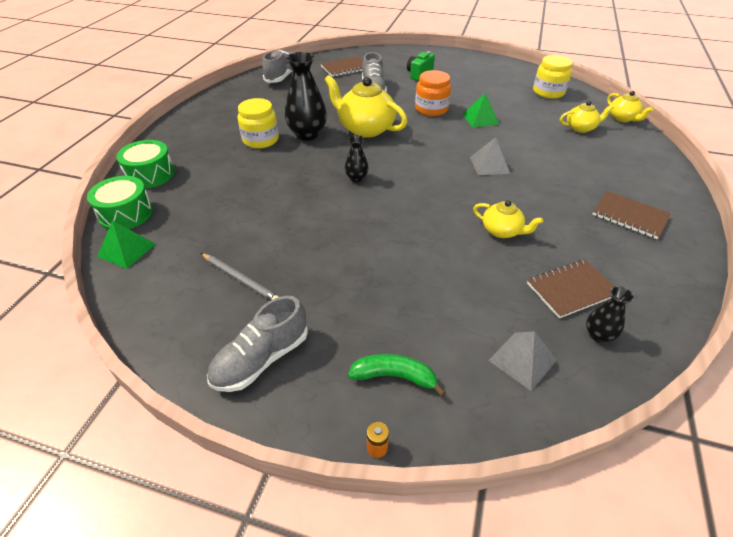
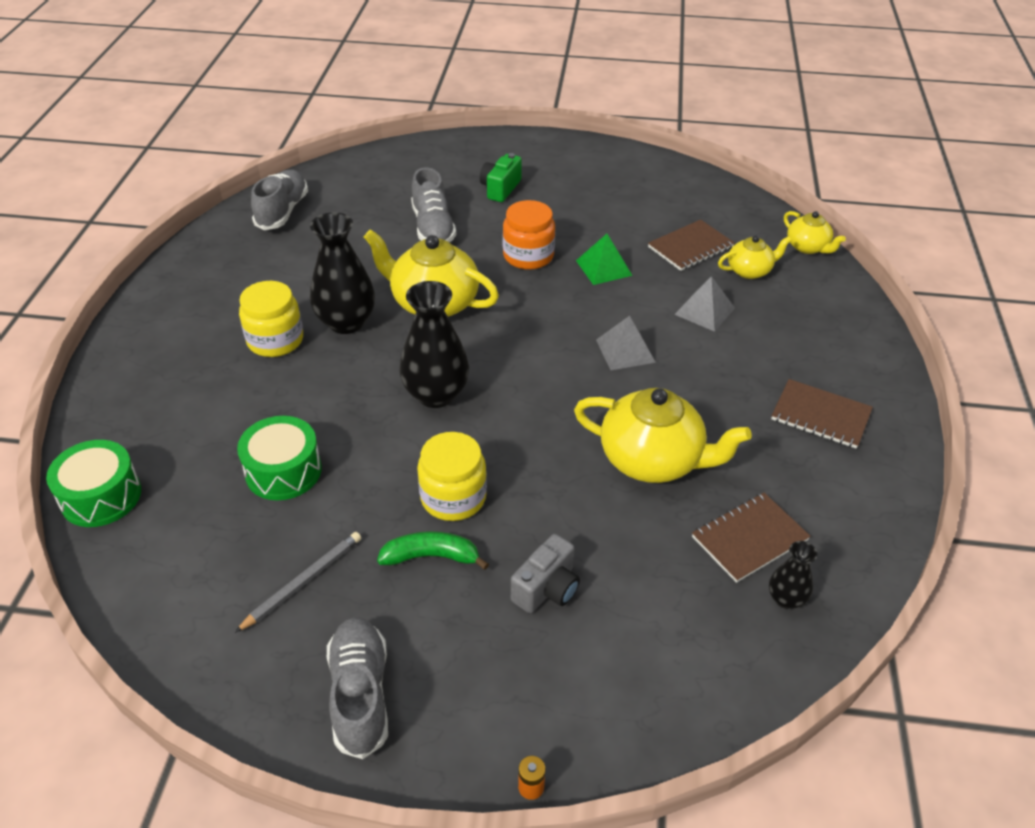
camera: 10 degrees left, 0 degrees up
green pyramid [97,221,155,269] -> none
green drum [116,140,175,188] -> green drum moved to [237,416,322,500]
grey pencil [201,253,279,301] -> grey pencil turned 75 degrees counterclockwise [235,532,361,633]
grey shoe [207,296,308,392] -> grey shoe turned 135 degrees clockwise [327,617,388,759]
brown notebook [321,56,363,77] -> brown notebook moved to [648,220,735,271]
black vase [345,135,369,182] -> black vase [399,281,469,408], size x1.94
green banana [348,354,446,397] -> green banana moved to [377,531,489,570]
yellow teapot [473,200,543,238] -> yellow teapot [574,388,752,483], size x1.83
grey pyramid [488,331,557,391] -> grey pyramid moved to [674,276,735,332]
yellow jar [533,55,573,99] -> yellow jar moved to [417,432,487,521]
none -> grey camera [511,534,580,613]

